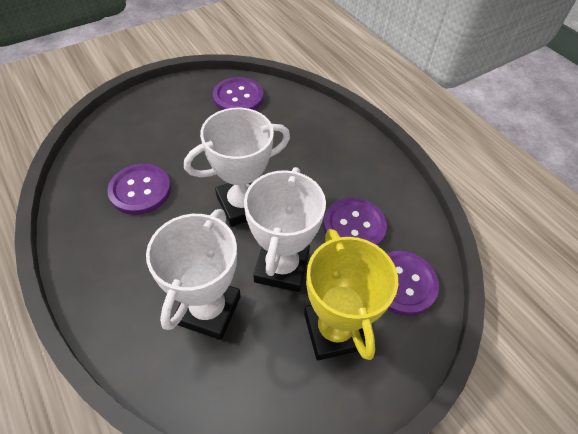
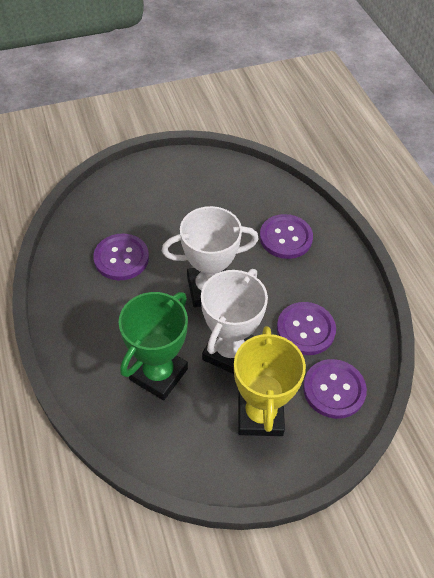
camera: 15 degrees right, 0 degrees up
white trophy [146,209,241,340] -> green trophy [118,292,188,400]
purple button [213,77,263,110] -> purple button moved to [260,214,313,259]

